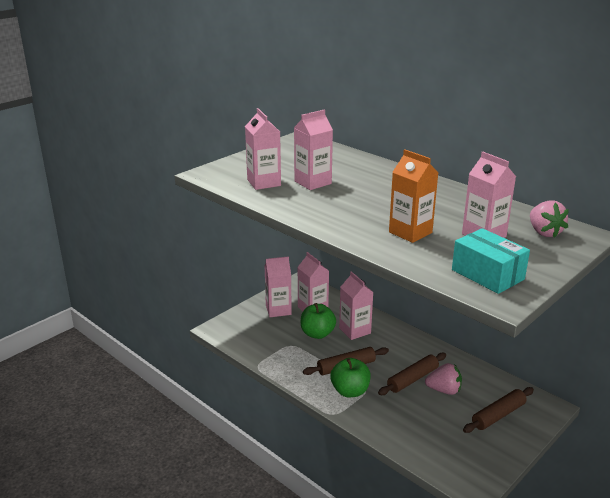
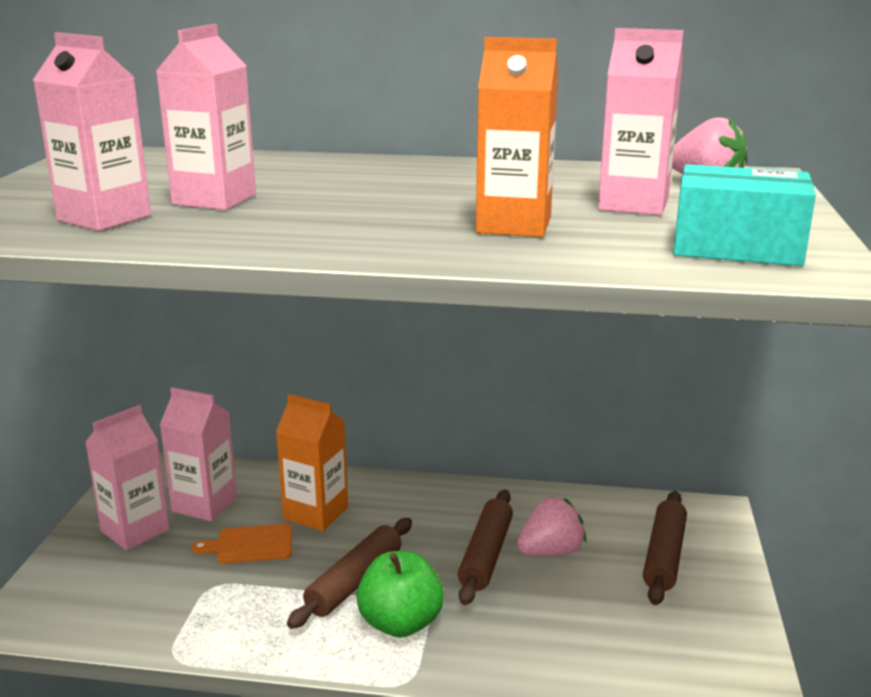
camera: 35 degrees left, 5 degrees down
green apple [301,303,336,339] -> orange cutting board [192,524,292,564]
pink carton [339,271,373,340] -> orange carton [276,394,348,531]

